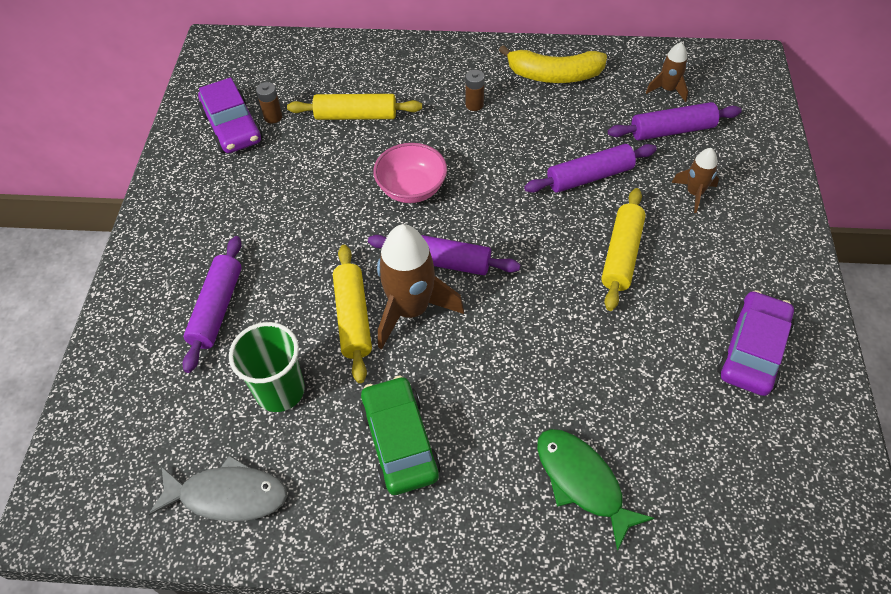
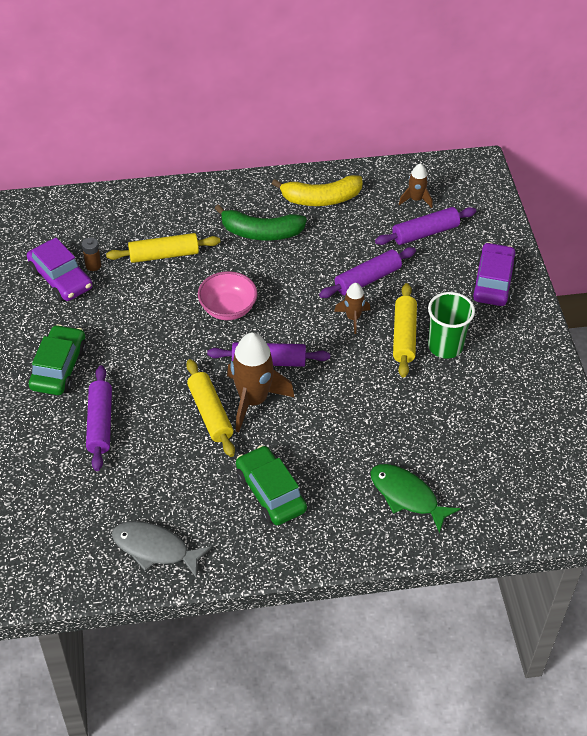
camera: 15 degrees left, 5 degrees down
grey fish [149,455,288,522] -> grey fish turned 150 degrees counterclockwise [112,521,211,577]
green cup [229,322,305,412] -> green cup moved to [428,292,475,359]
brown battery [465,70,485,111] -> green banana [215,204,307,241]
brown rocket [672,148,719,213] -> brown rocket moved to [334,283,370,334]
purple car [717,290,794,396] -> purple car moved to [471,242,517,306]
none -> green car [29,324,87,395]

